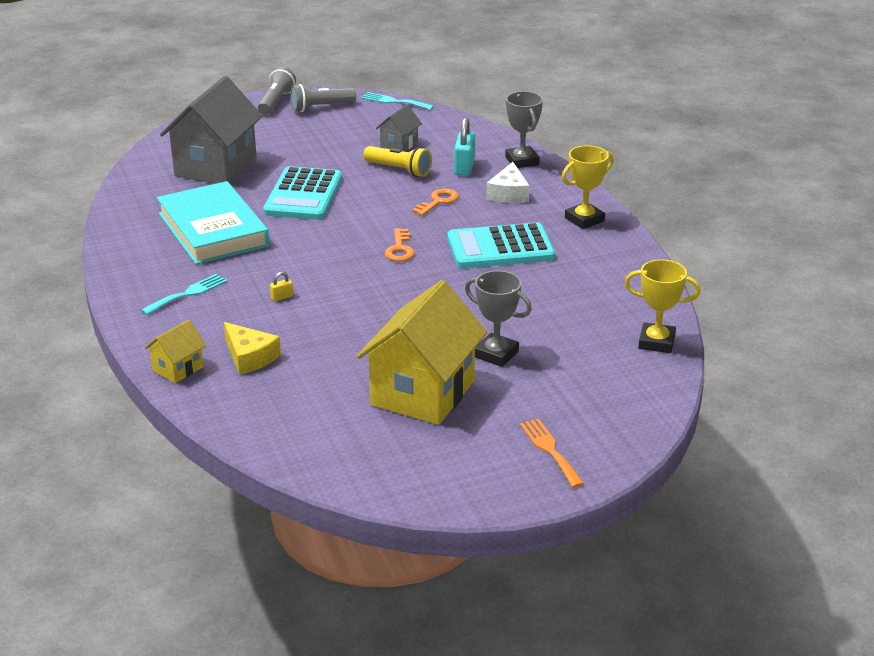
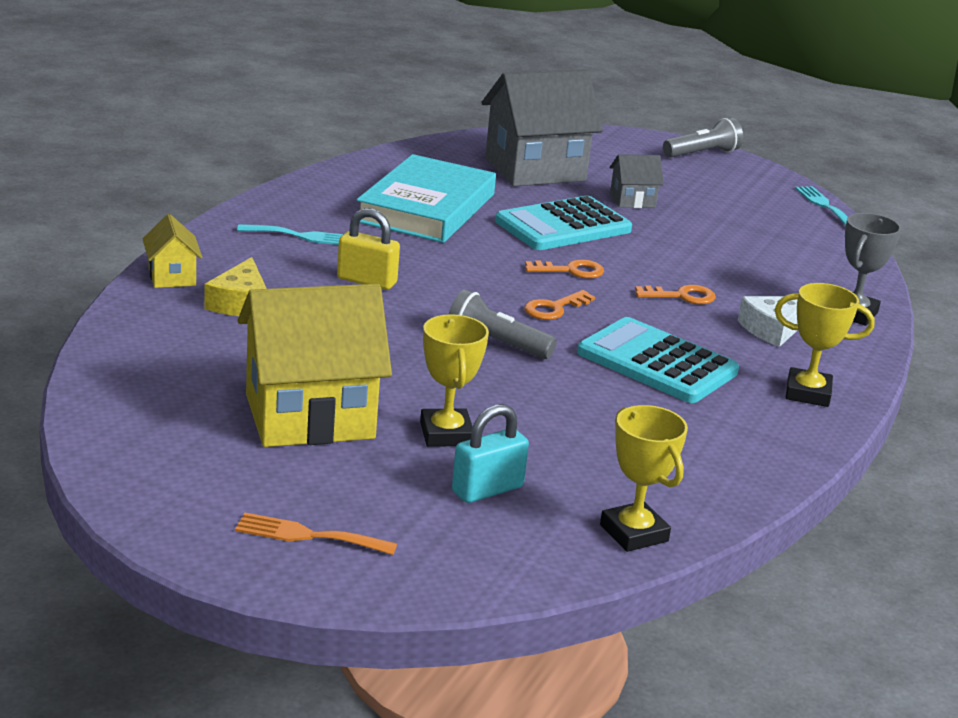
camera: 45 degrees right, 5 degrees down
yellow house [145,320,206,383] -> yellow house turned 75 degrees clockwise [142,214,202,288]
yellow padlock [270,272,293,301] -> yellow padlock [337,208,400,290], size x2.12
grey flashlight [290,84,356,112] -> grey flashlight moved to [448,290,557,359]
yellow flashlight [363,146,432,177] -> none
grey house [376,105,422,152] -> grey house moved to [610,154,664,208]
turquoise padlock [454,117,475,176] -> turquoise padlock moved to [452,404,529,503]
grey trophy [465,271,532,367] -> yellow trophy [420,314,489,447]
orange fork [520,419,584,488] -> orange fork turned 105 degrees counterclockwise [235,513,397,555]
none -> orange key [525,260,604,279]

